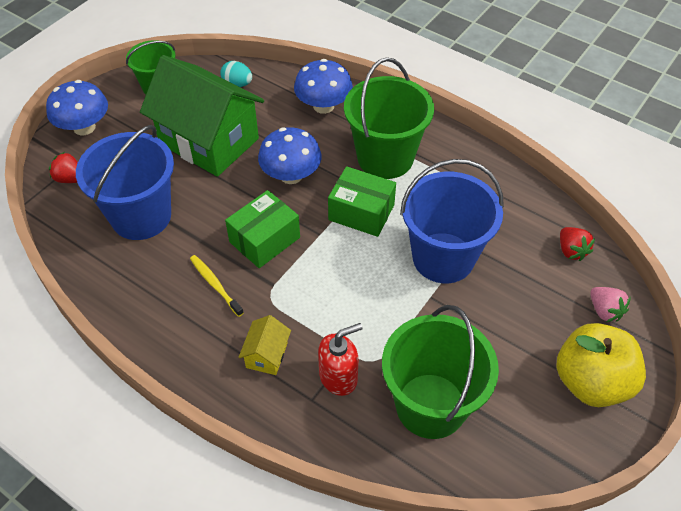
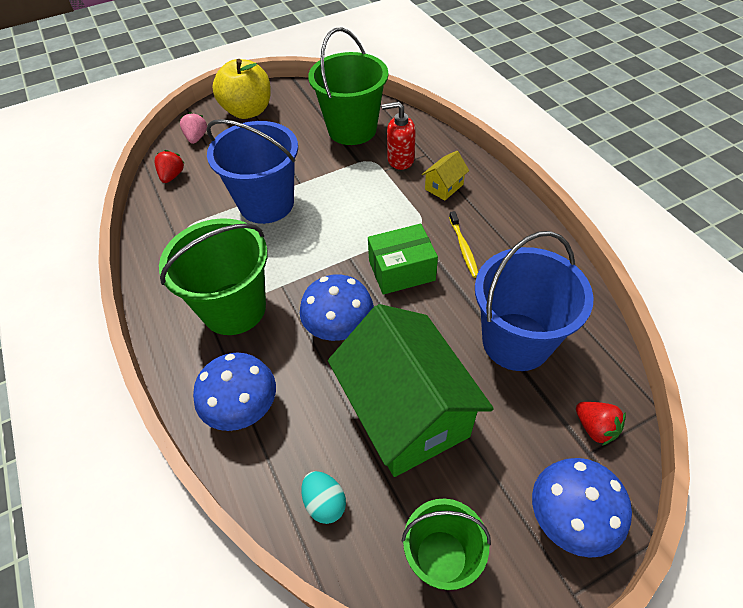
camera: 150 degrees left, 0 degrees up
green box [328,166,396,237] -> none

